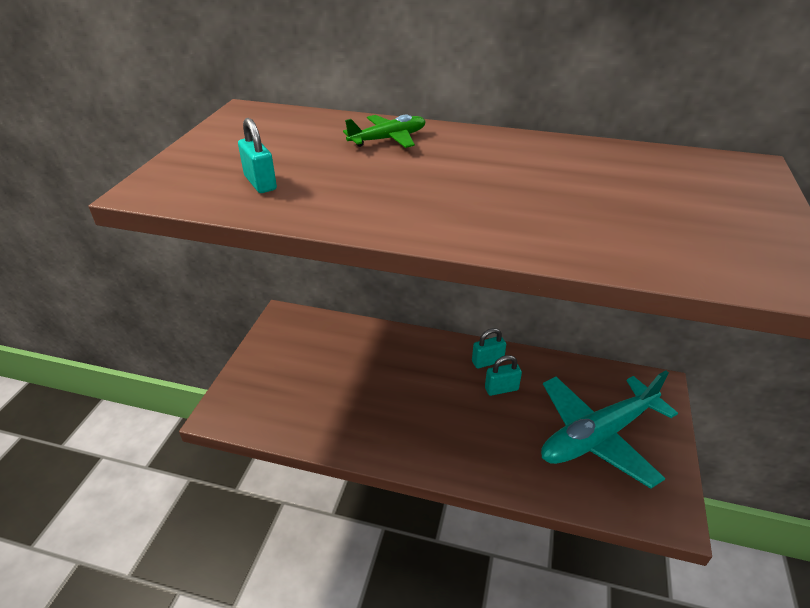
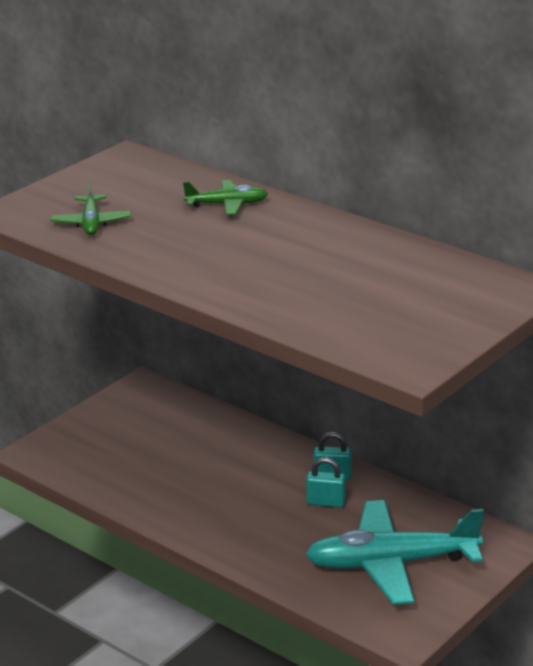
camera: 25 degrees right, 10 degrees down
turquoise padlock [238,118,277,193] -> green plane [50,179,131,235]

